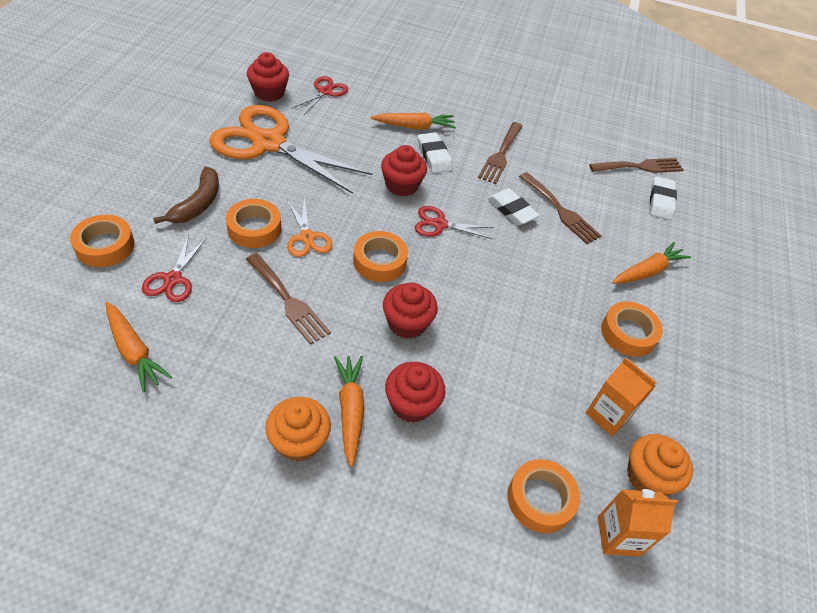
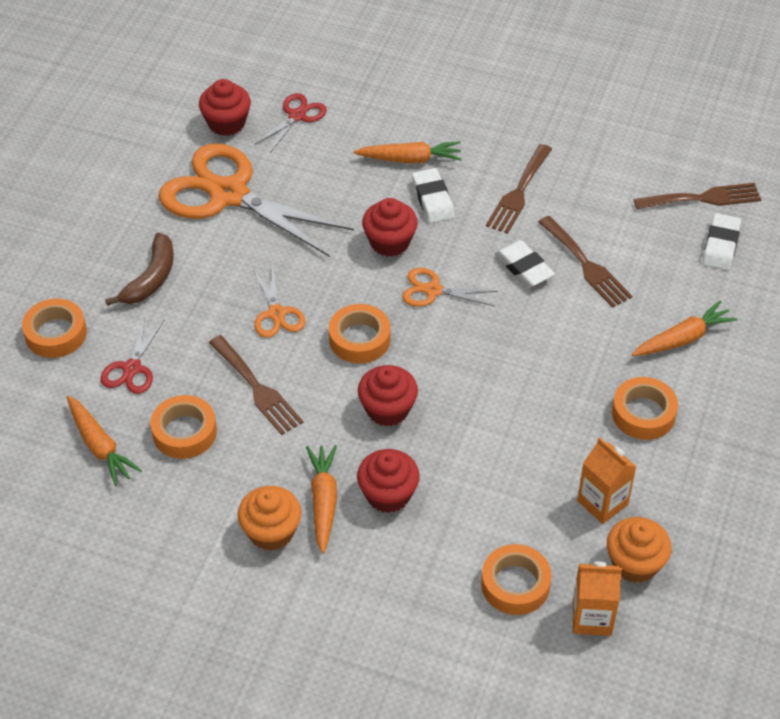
camera: 10 degrees right, 0 degrees up
orange tape [226,199,281,248] -> orange tape moved to [150,395,217,459]
red scissors [415,206,493,239] -> orange scissors [402,268,498,307]

